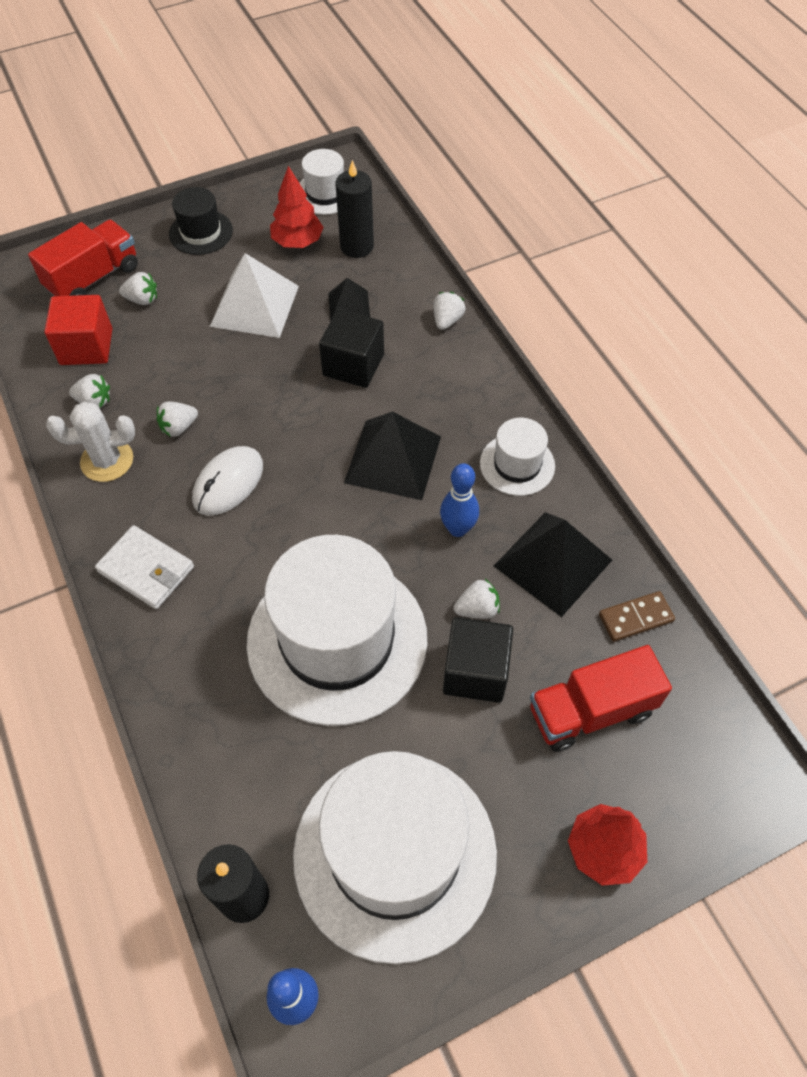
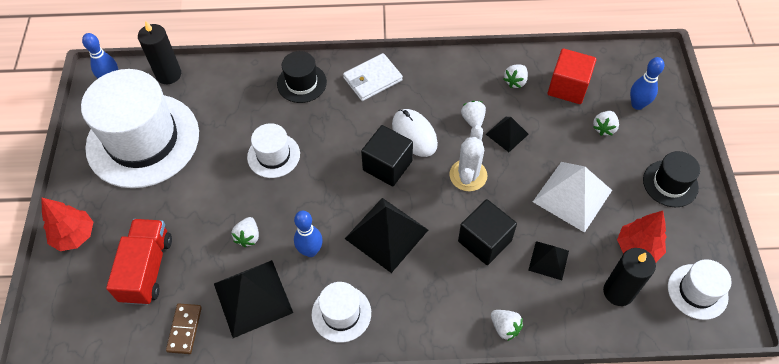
camera: 115 degrees right, 0 degrees up
red truck [28,220,138,296] -> blue bowling pin [630,57,664,110]
white cactus [46,402,135,482] -> white cactus moved to [449,125,487,191]
white hat [246,535,427,726] -> white hat [247,123,300,178], size x0.46
black cube [443,617,513,703] -> black cube moved to [361,125,413,187]
none -> black hat [277,51,327,103]
none -> black pyramid [486,117,529,152]

